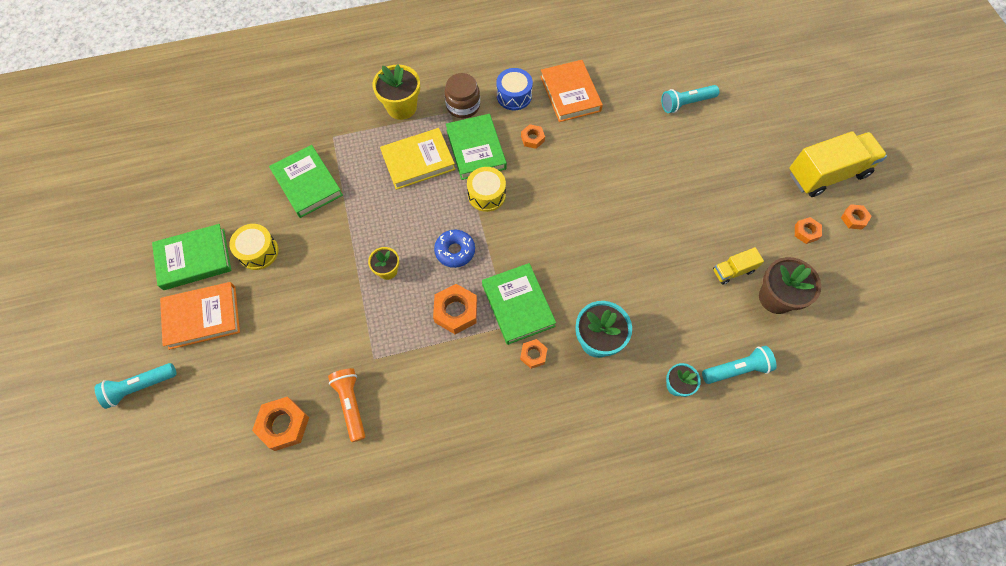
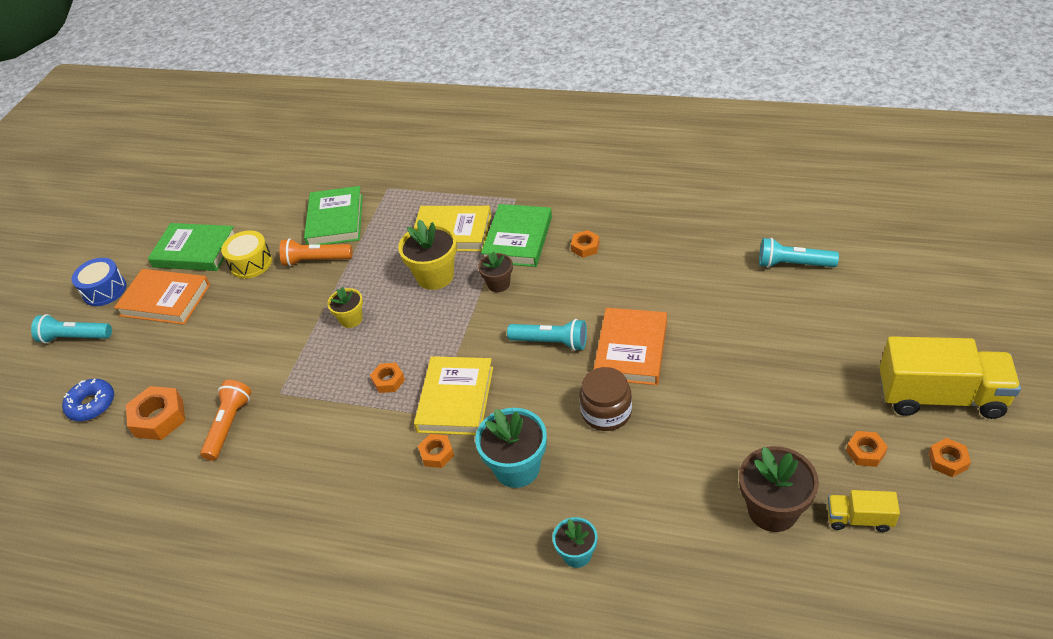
camera: 35 degrees right, 20 degrees down
yellow flower pot [373,65,420,120] -> yellow flower pot moved to [398,220,457,290]
orange nut [433,284,477,334] -> orange nut [370,363,405,393], size x0.58
blue donut [434,230,475,268] -> blue donut moved to [62,379,114,421]
brown jar [444,73,480,118] -> brown jar moved to [579,367,632,431]
yellow drum [467,167,506,212] -> brown flower pot [478,251,513,292]
green book [482,263,556,345] -> yellow book [414,356,493,435]
blue drum [497,68,533,110] -> blue drum moved to [72,258,126,306]
orange book [540,60,603,122] -> orange book moved to [593,308,667,385]
turquoise flashlight [702,346,777,384] -> turquoise flashlight moved to [507,319,587,351]
yellow truck [713,247,764,285] -> yellow truck moved to [827,490,900,532]
none -> orange flashlight [279,238,352,267]

